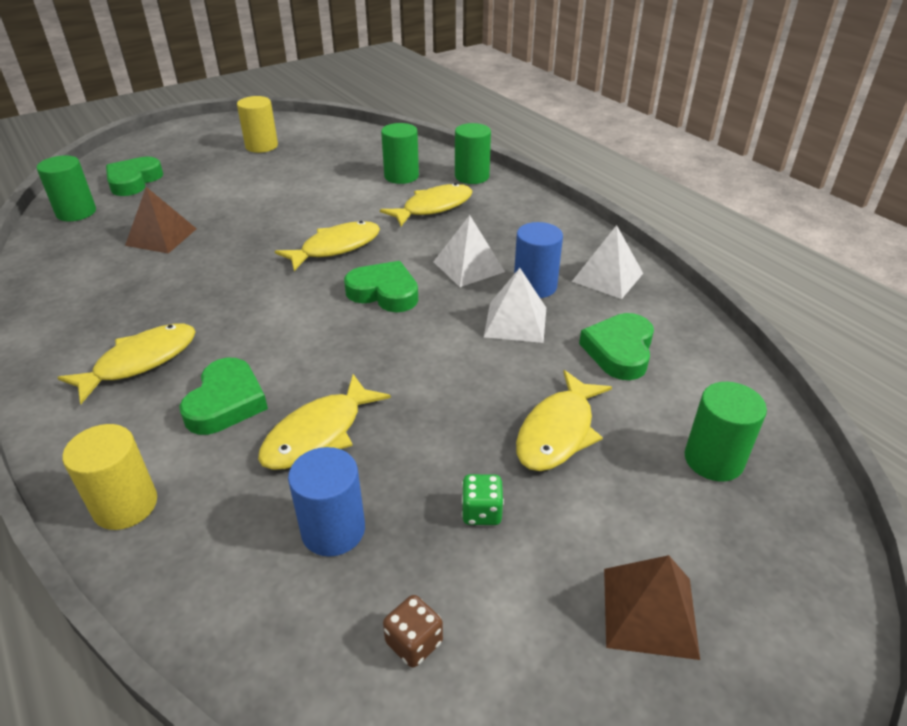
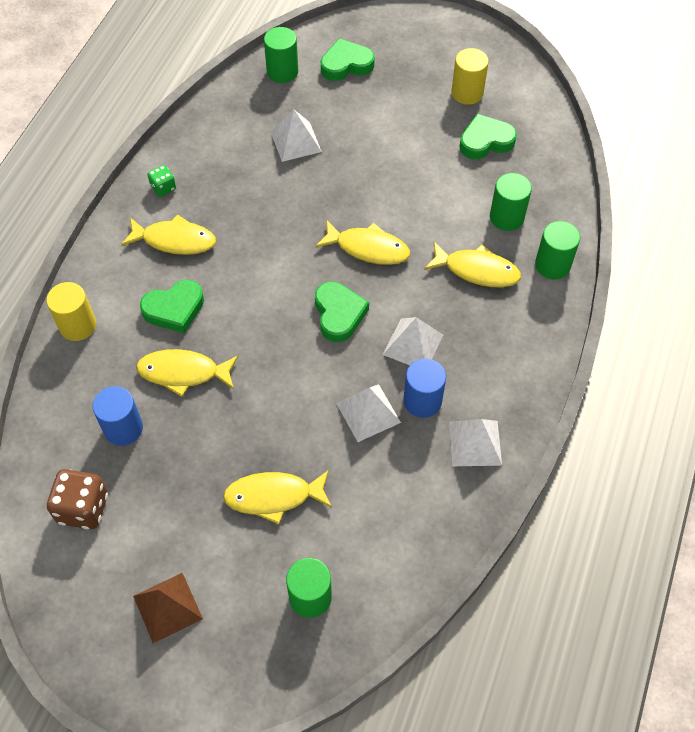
camera: 55 degrees right, 20 degrees up
brown pyramid [125,187,197,254] -> white pyramid [271,110,322,162]
brown dice [383,595,443,668] -> brown dice [47,469,108,529], size x1.80
green dice [462,474,504,525] -> green dice moved to [147,165,176,197]
green heart [579,313,654,380] -> green heart moved to [459,114,517,160]

